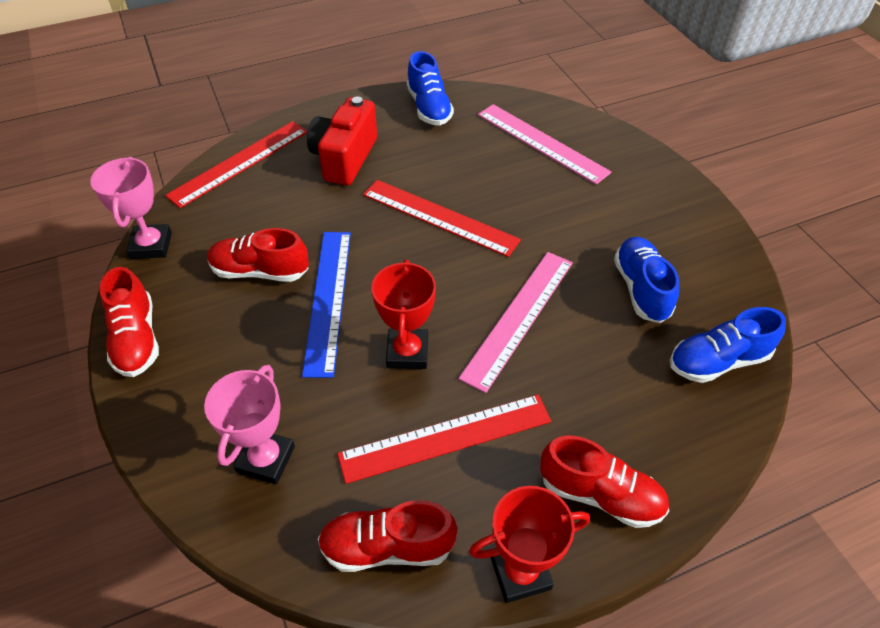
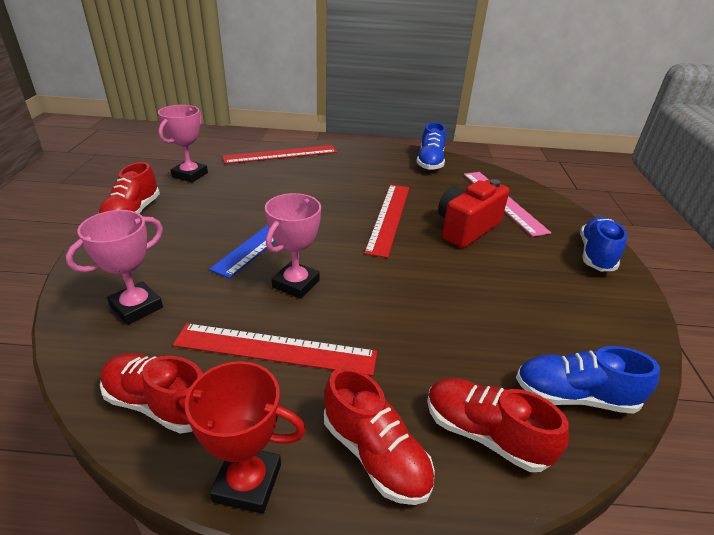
camera: 25 degrees right, 15 degrees down
red shoe [207,228,309,282] -> red shoe moved to [427,378,569,472]
red camera [307,97,377,185] -> red camera moved to [438,179,509,248]
red ruler [363,180,521,257] -> red ruler turned 45 degrees clockwise [364,185,409,258]
red trophy [371,259,436,369] -> pink trophy [265,193,321,299]
pink ruler [458,252,573,393] -> none
blue shoe [614,237,679,323] -> blue shoe moved to [580,217,627,271]

